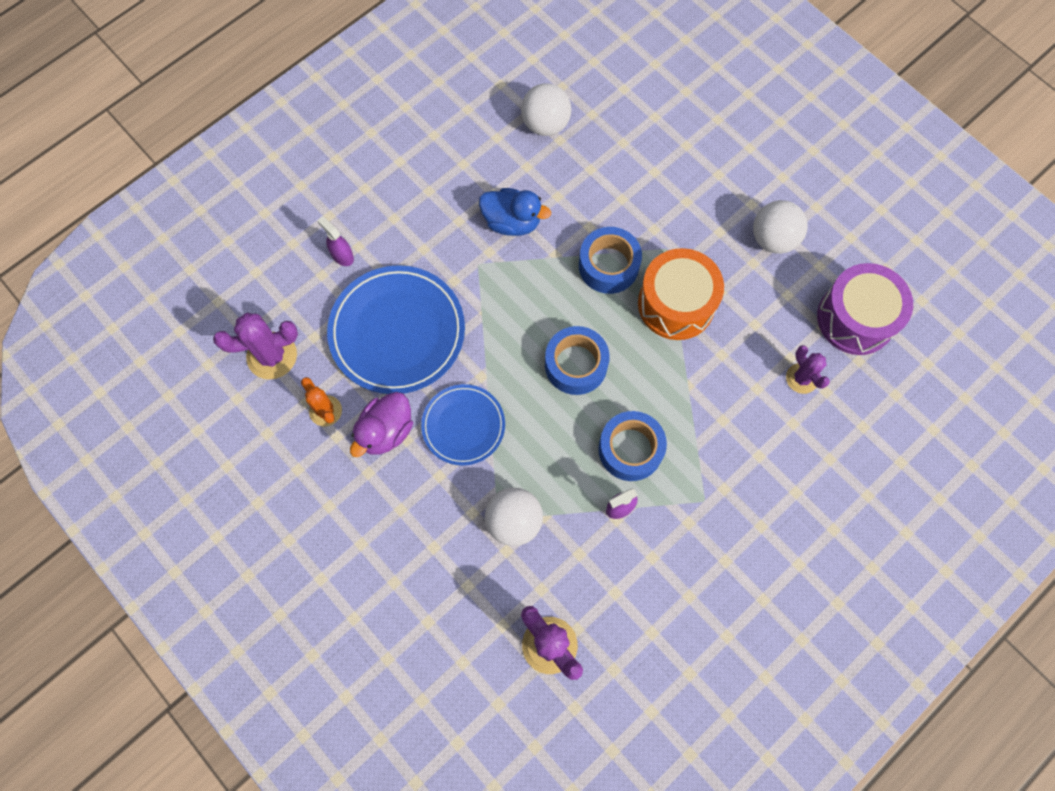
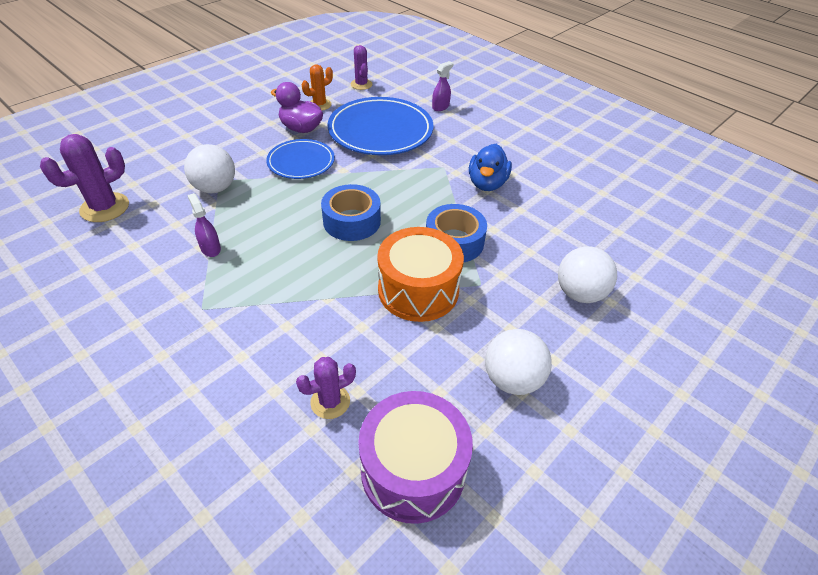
camera: 85 degrees right, 25 degrees down
purple cactus [213,313,298,380] -> purple cactus [351,45,372,90], size x0.64
white ball [521,83,571,136] -> white ball moved to [558,246,617,303]
blue tape [598,411,667,481] -> none

